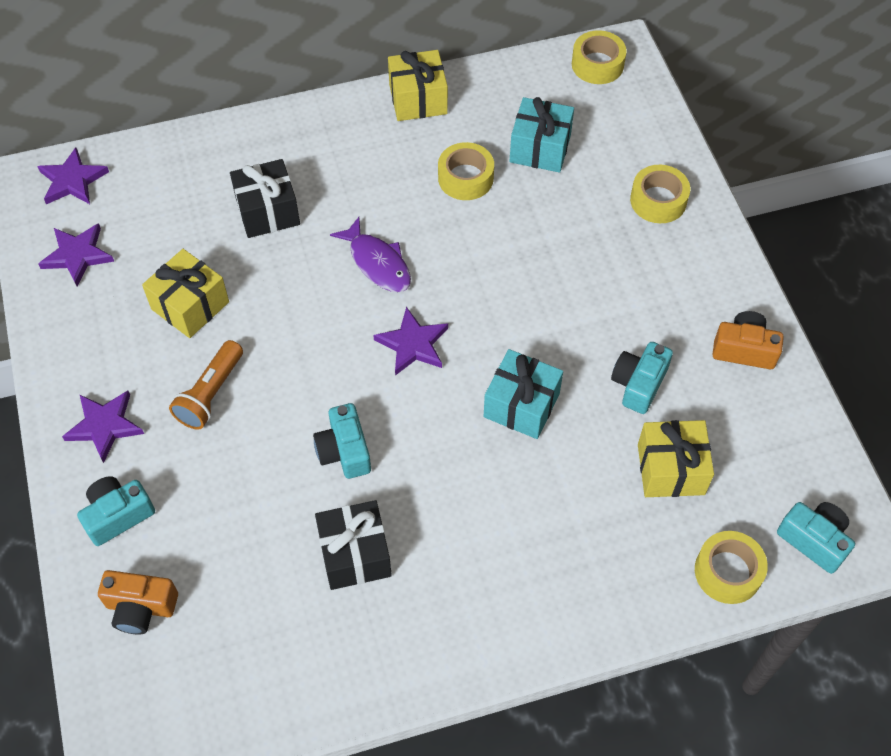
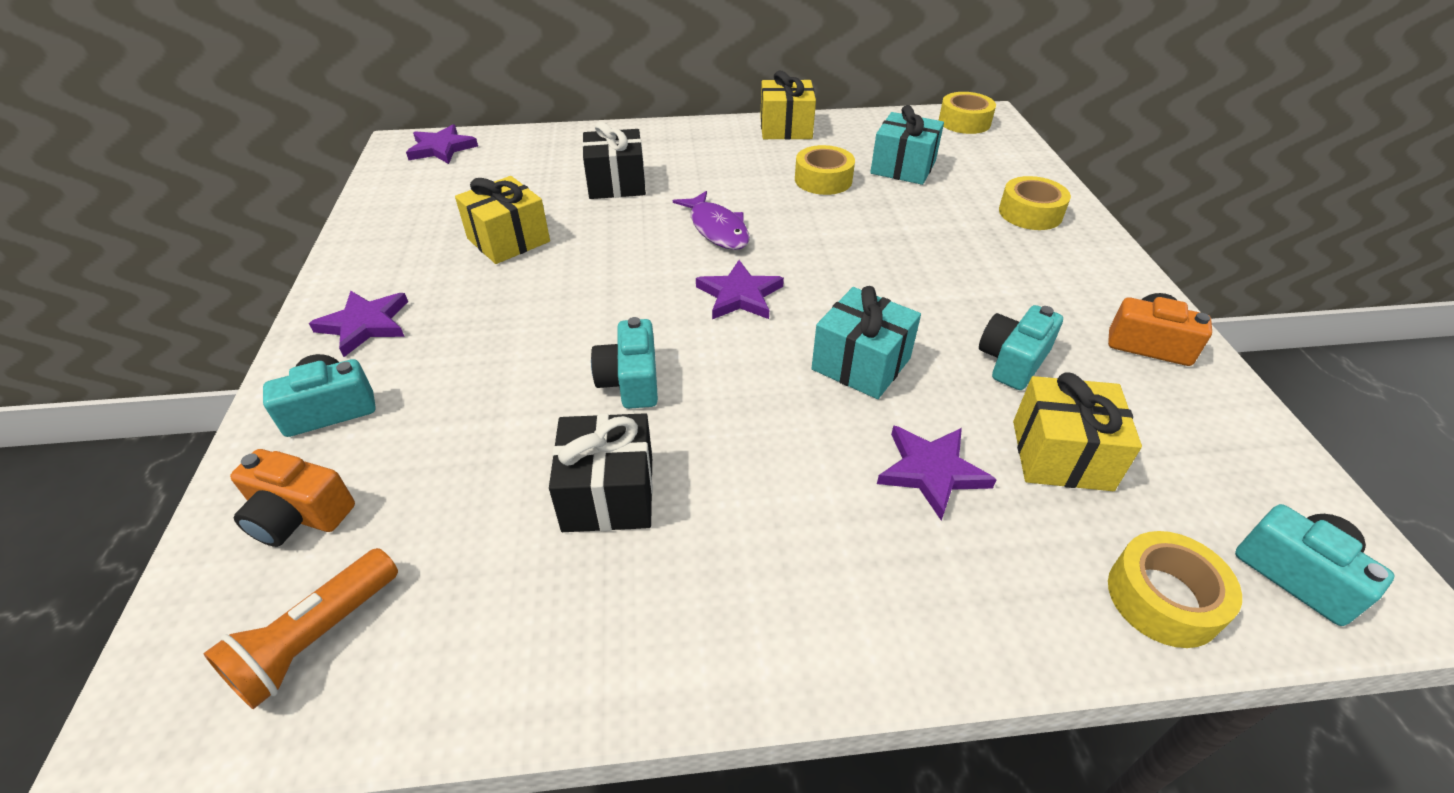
camera: 10 degrees right, 15 degrees down
purple star [38,223,114,286] -> purple star moved to [877,425,997,520]
orange flashlight [169,340,243,430] -> orange flashlight moved to [203,548,398,709]

